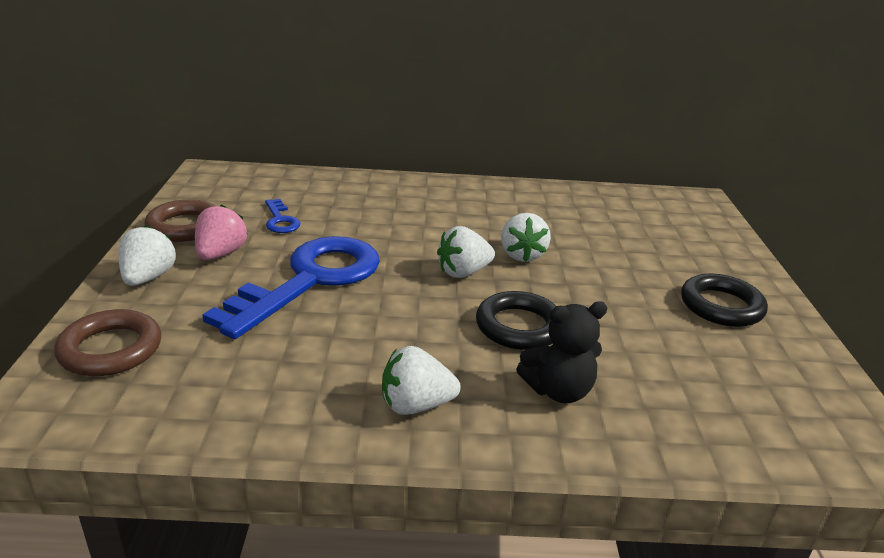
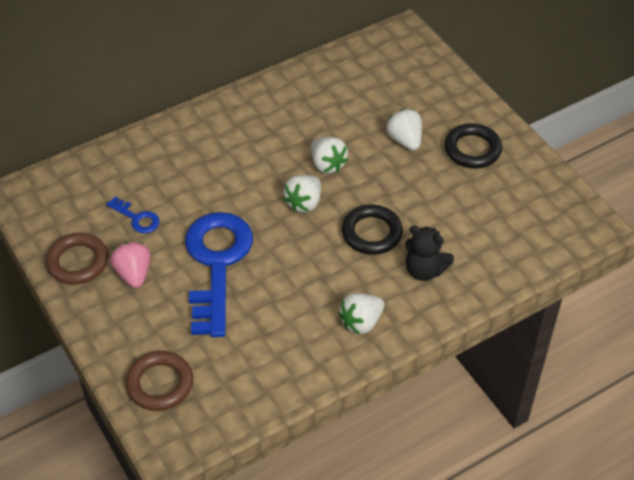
camera: 30 degrees left, 20 degrees up
white strawberry [118,225,176,286] -> white strawberry moved to [386,109,422,150]
black teddy bear [516,301,607,403] -> black teddy bear turned 75 degrees clockwise [405,225,454,281]

